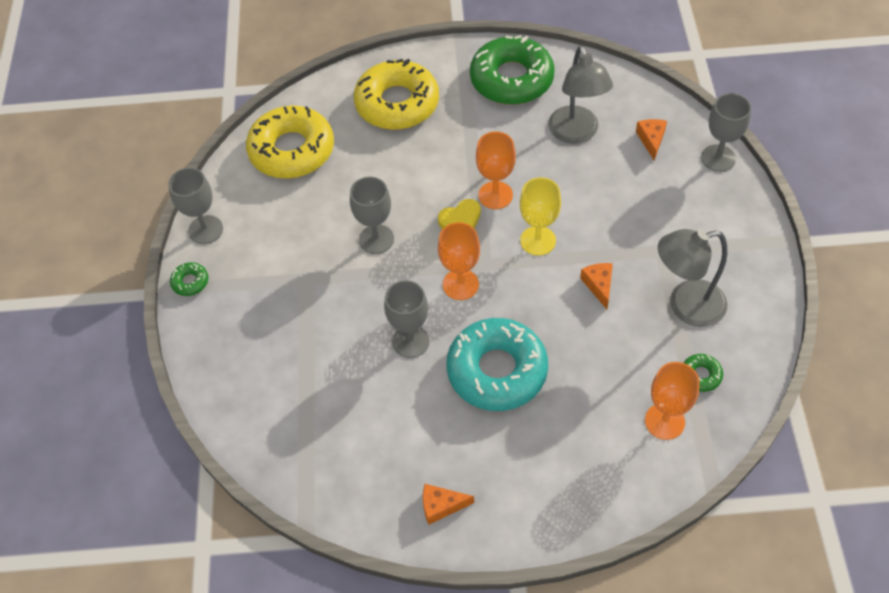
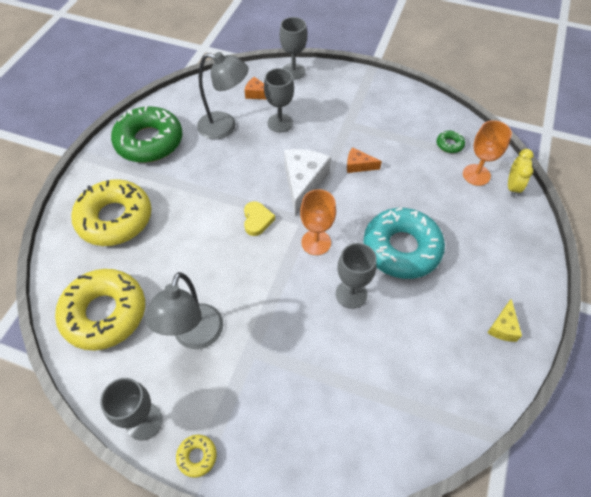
camera: 70 degrees left, 0 degrees up
green donut [170,262,208,296] -> yellow donut [176,435,217,478]
grey goblet [350,177,394,254] -> grey goblet moved to [264,68,294,132]
orange cheese [423,484,474,525] -> yellow cheese [487,299,522,342]
orange goblet [476,131,516,209] -> none
yellow goblet [520,177,561,256] -> white cheese [284,149,331,216]
grey lamp [658,229,727,327] -> grey lamp moved to [145,272,224,349]
none -> yellow clock [508,149,534,197]

